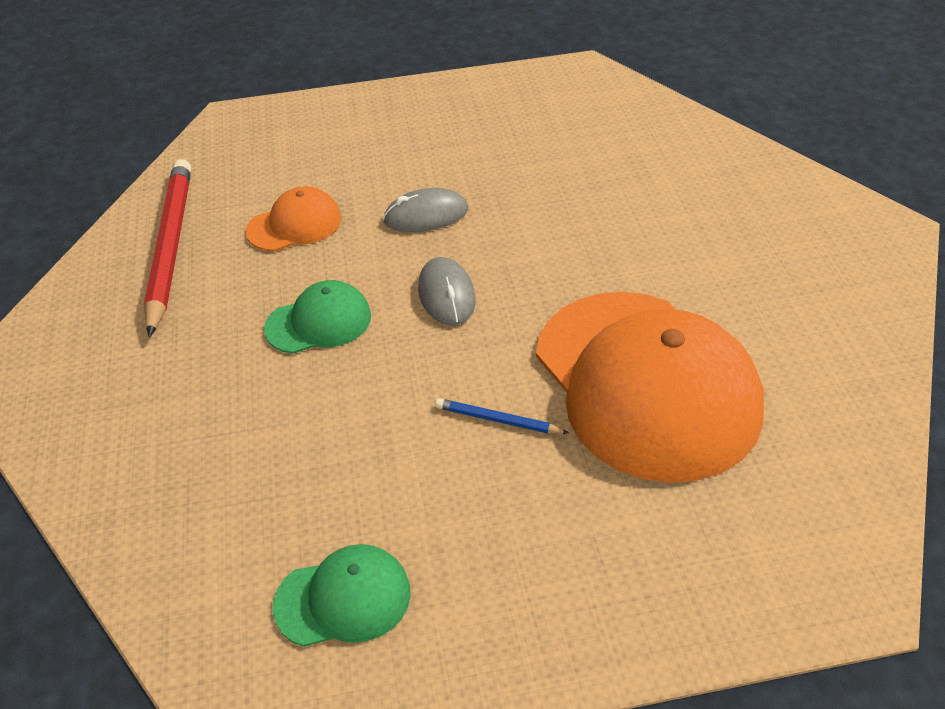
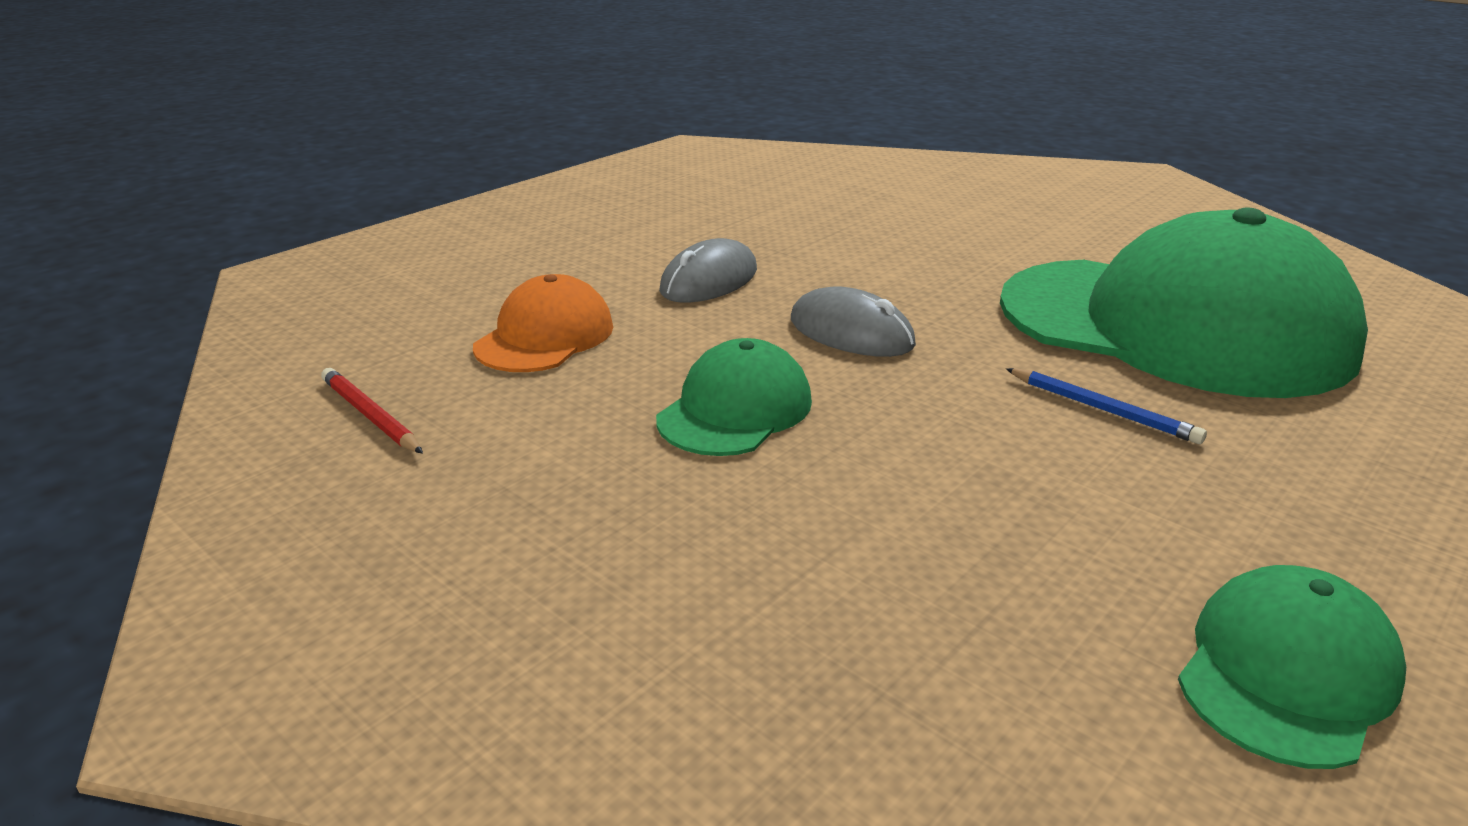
camera: 40 degrees left, 15 degrees down
red pencil [144,159,191,338] -> red pencil [321,368,423,454], size x0.43
blue pencil [435,398,569,434] -> blue pencil turned 120 degrees counterclockwise [1006,368,1207,444]
orange cap [536,292,764,483] -> green cap [1000,208,1368,398]

